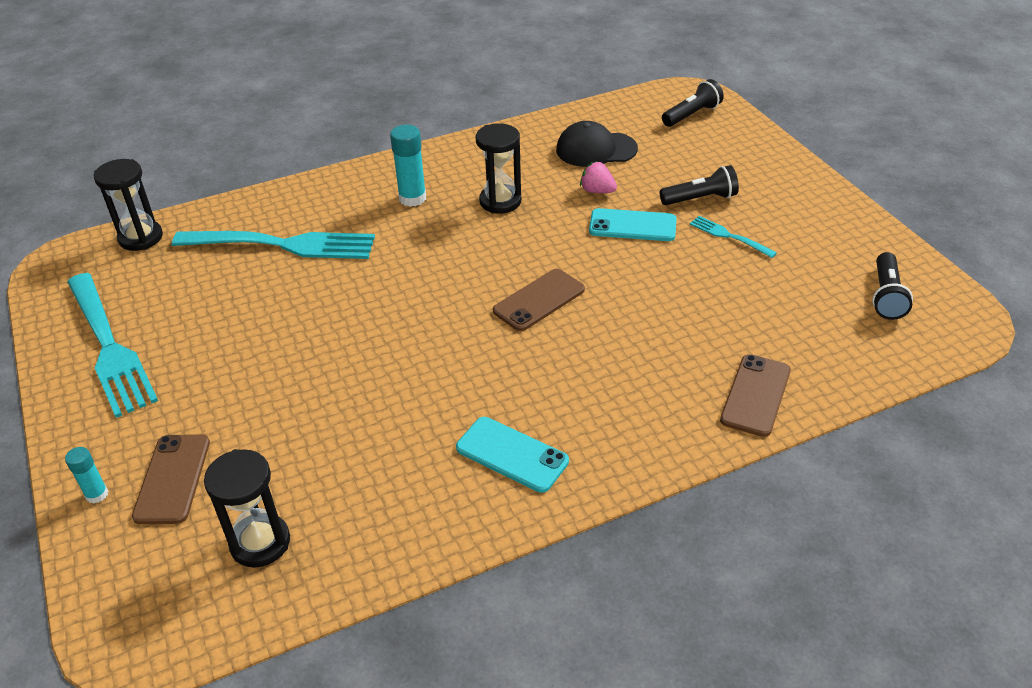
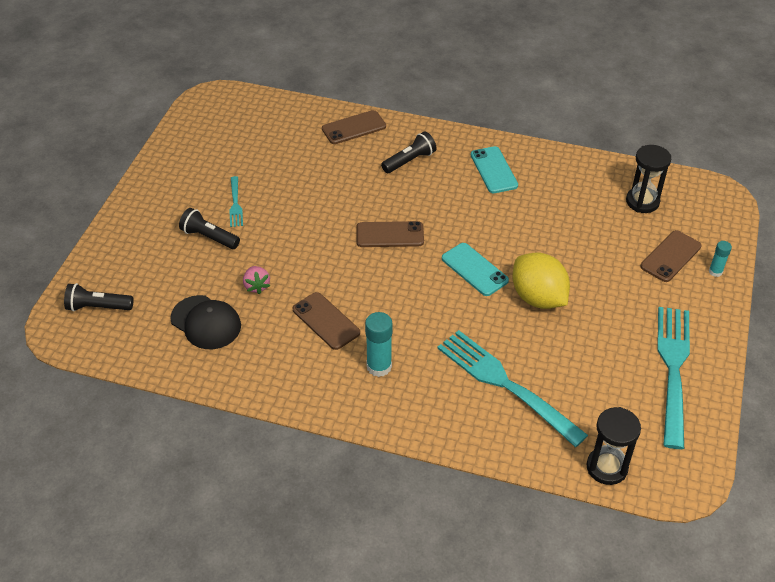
camera: 140 degrees left, 5 degrees up
black hourglass [476,123,521,213] -> brown phone [292,292,360,350]
turquoise phone [589,208,677,241] -> turquoise phone moved to [442,243,509,296]
black flashlight [872,252,913,320] -> black flashlight moved to [381,131,437,173]
none -> yellow lemon [512,252,570,309]

